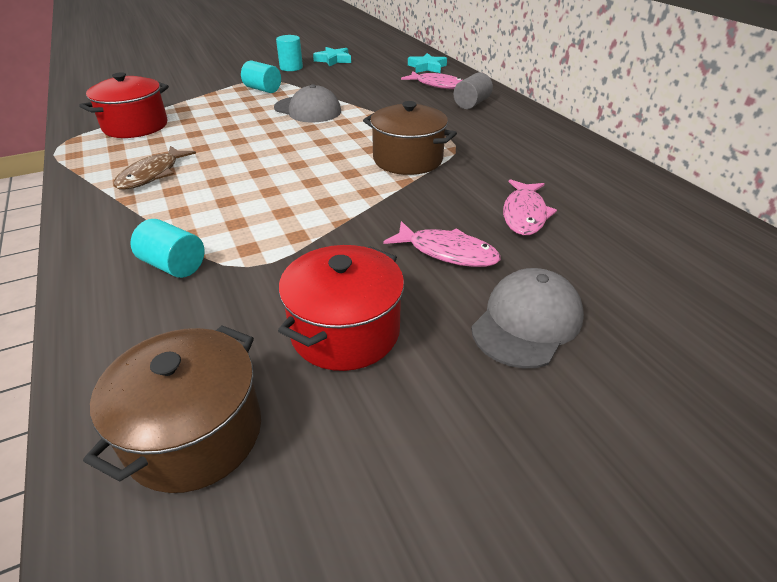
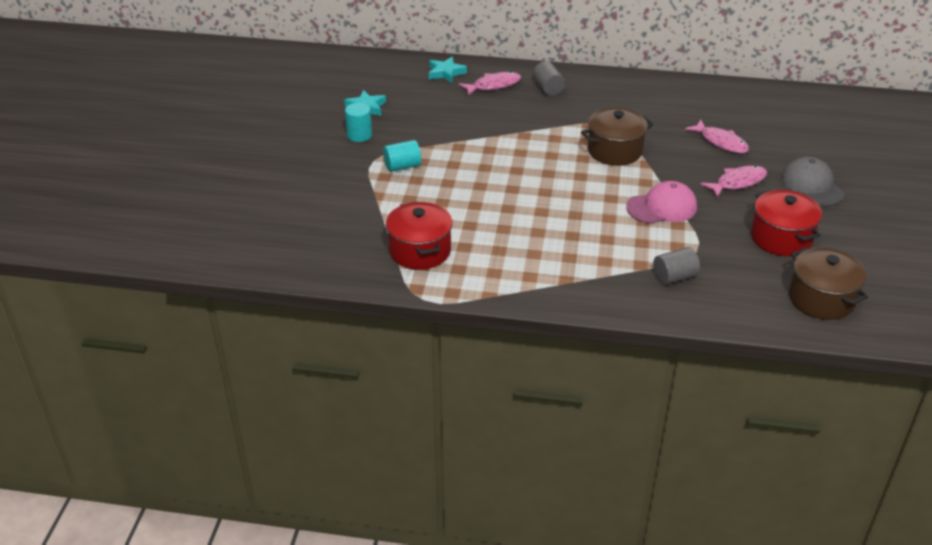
camera: 55 degrees left, 0 degrees up
brown fish [113,146,196,190] -> none
turquoise cylinder [130,219,205,278] -> grey cylinder [653,247,700,285]
grey cap [274,84,341,123] -> none
none -> pink cap [626,181,697,224]

